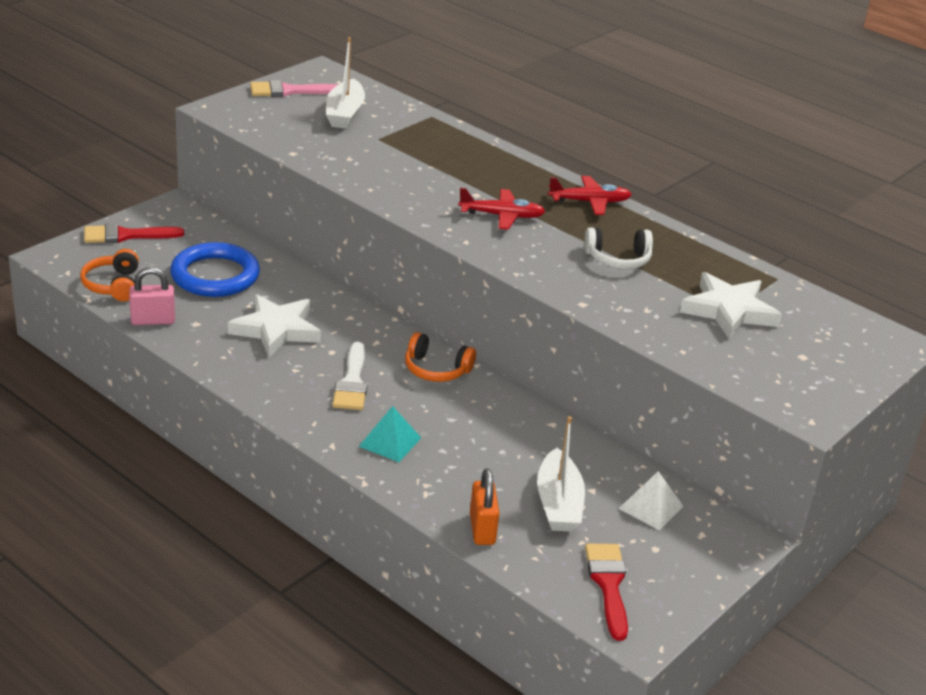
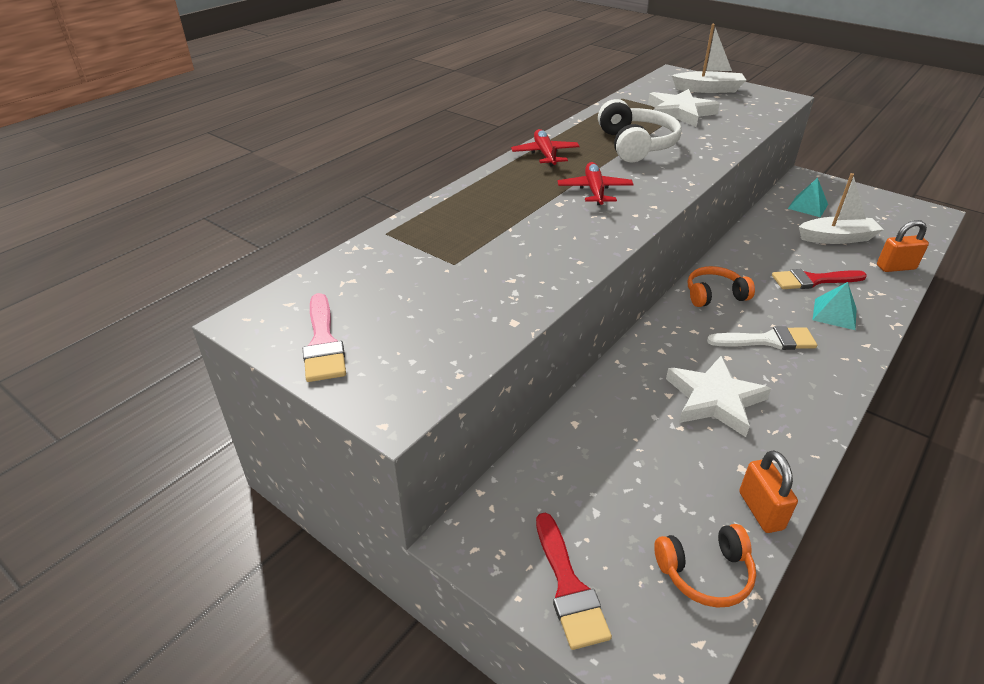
camera: 90 degrees left, 5 degrees up
pink padlock [129,267,175,325] -> orange padlock [739,450,798,533]
blue ring [170,242,260,297] -> none
white boat [326,37,365,129] -> white boat moved to [671,24,746,93]
orange headphones [405,332,476,382] -> orange headphones turned 120 degrees counterclockwise [688,266,755,307]
white headphones [584,228,653,269] -> white headphones [598,99,682,163], size x1.54
red brush [585,543,628,641] -> red brush moved to [772,269,867,289]
white pyramid [618,471,684,530] -> turquoise pyramid [788,178,828,217]

